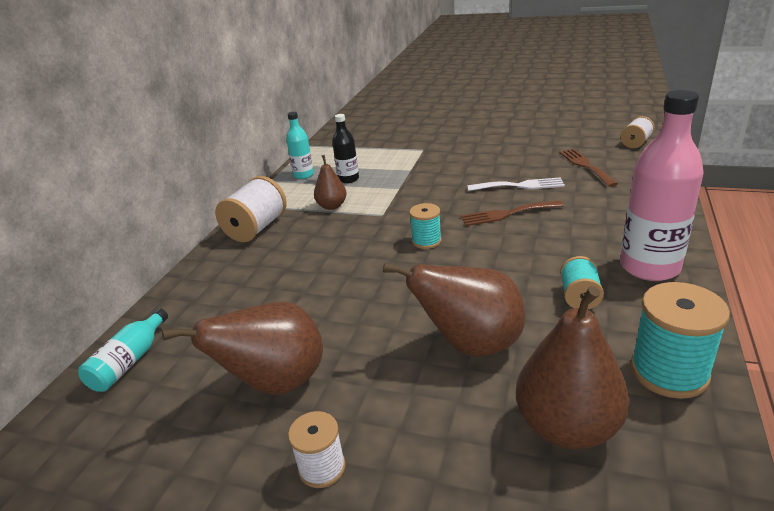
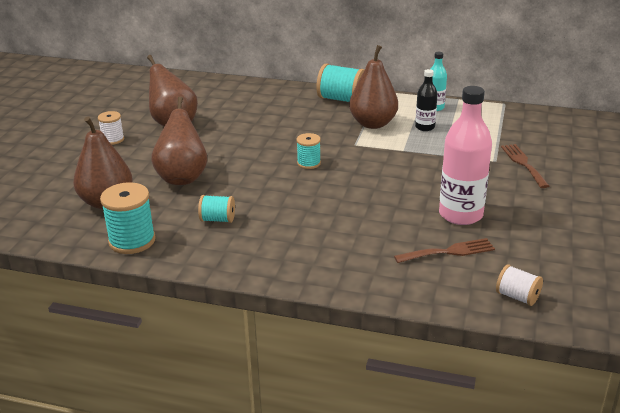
camera: 85 degrees right, 0 degrees up
turquoise bottle [78,308,168,392] -> none
white spool [215,176,287,242] -> turquoise spool [316,63,364,102]
brown pear [314,155,347,210] -> brown pear [349,45,398,129], size x1.80
brown fork [461,200,564,226] -> brown fork moved to [501,144,549,188]
white fork [467,177,565,191] -> none
pink bottle [620,90,704,281] -> pink bottle moved to [439,86,492,225]

